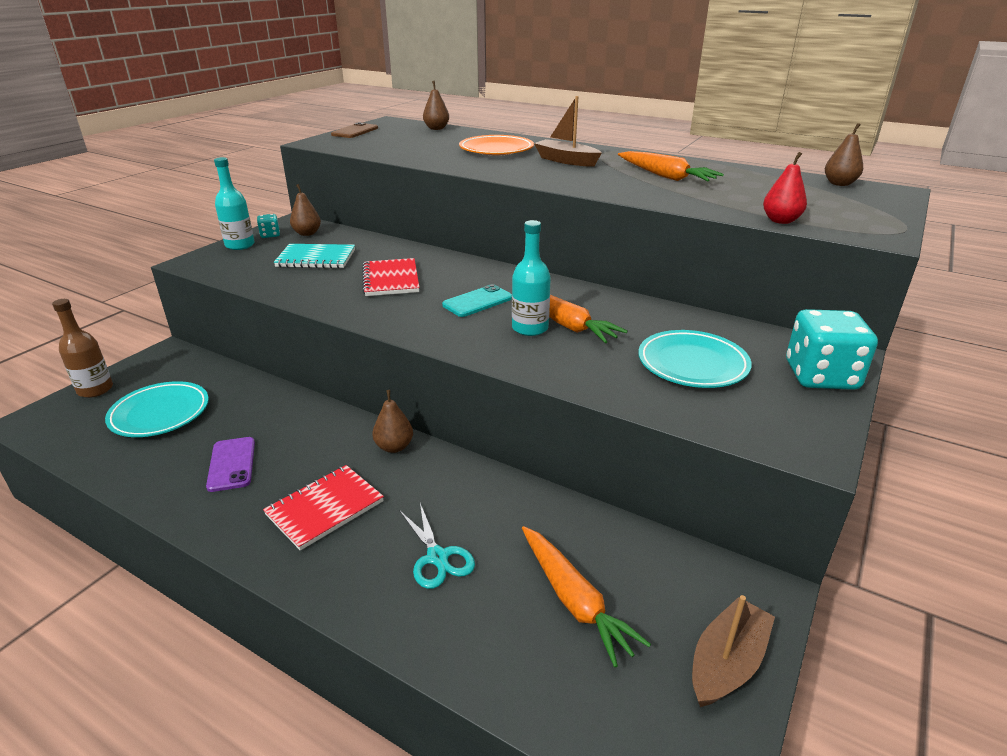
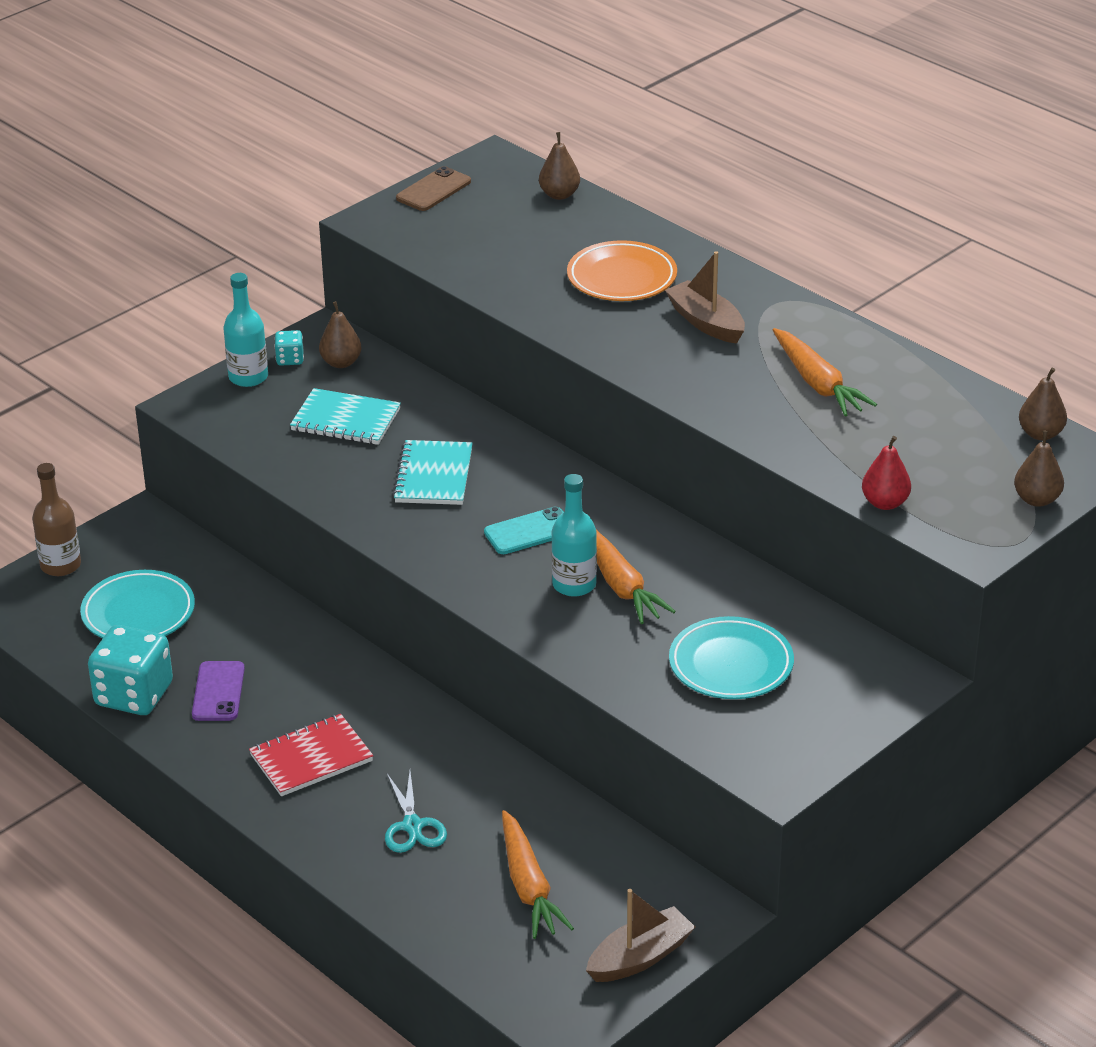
camera: 15 degrees right, 5 degrees up
red notebook [362,258,420,296] -> turquoise notebook [392,440,473,505]
brown pear [373,390,413,453] -> brown pear moved to [1014,431,1064,507]
turquoise dice [786,309,878,390] -> turquoise dice moved to [88,625,173,715]

